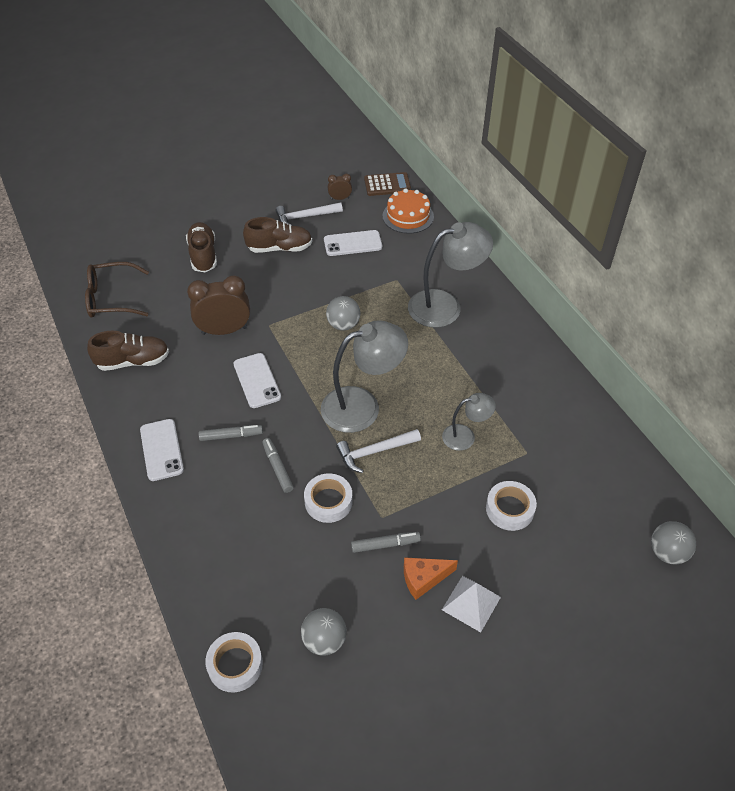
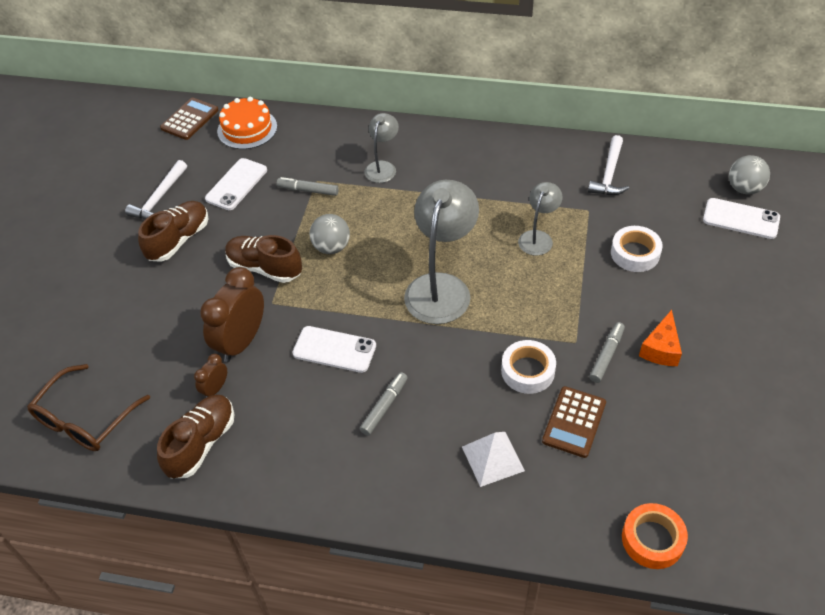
camera: 50 degrees left, 0 degrees up
white phone [140,419,184,481] -> white phone moved to [703,198,780,239]
brown shoe [186,222,217,272] -> brown shoe moved to [225,235,302,283]
white tape [205,632,263,692] -> orange tape [622,503,688,569]
grey marker [262,438,294,493] -> grey marker moved to [277,177,339,196]
grey ball [301,608,347,656] -> none
brown clock [328,174,352,200] -> brown clock moved to [194,354,227,398]
white hammer [336,429,421,473] -> white hammer moved to [588,135,629,195]
grey lamp [408,222,493,328] -> grey lamp [364,113,399,183], size x0.54
white pyramid [442,576,501,632] -> white pyramid moved to [462,432,525,487]
none -> brown calculator [542,386,606,458]

